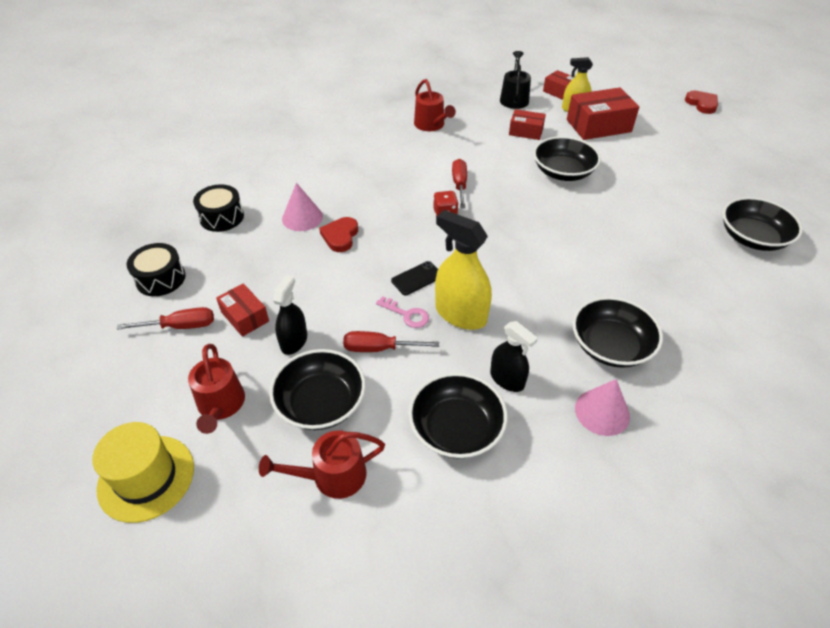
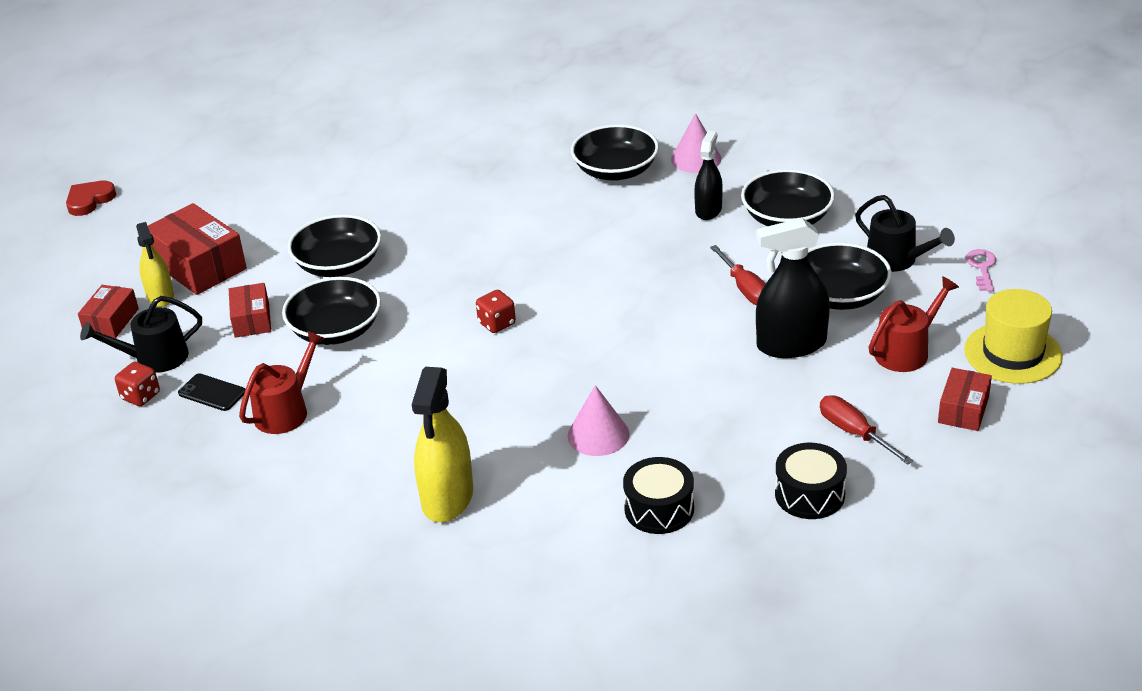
camera: 115 degrees left, 10 degrees down
red box [216,283,269,337] -> red box moved to [938,368,992,431]
red watering can [259,430,385,499] -> black watering can [855,195,955,272]
black spray bottle [273,275,307,355] -> black spray bottle [756,218,830,358], size x1.60
red heart [319,217,358,252] -> none
pink key [376,296,429,328] -> pink key moved to [965,249,996,292]
black phone [391,261,438,296] -> black phone moved to [178,373,245,411]
yellow spray bottle [435,210,492,330] -> yellow spray bottle moved to [412,367,473,522]
red screwdriver [452,159,467,208] -> none
black bowl [722,197,803,251] -> black bowl moved to [282,277,381,345]
none -> red dice [115,362,160,406]

